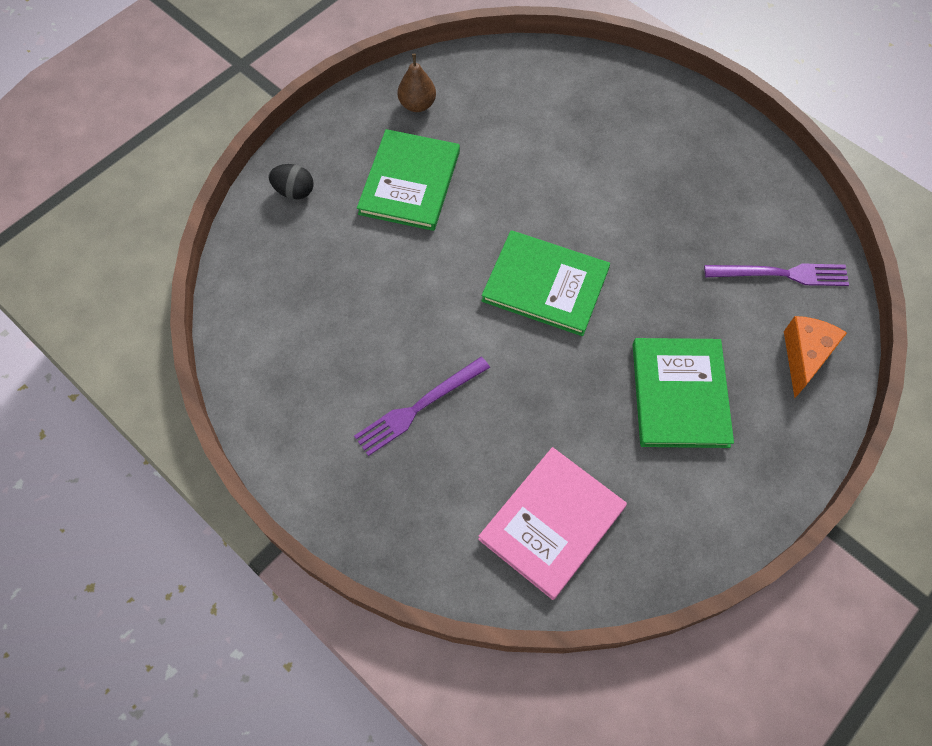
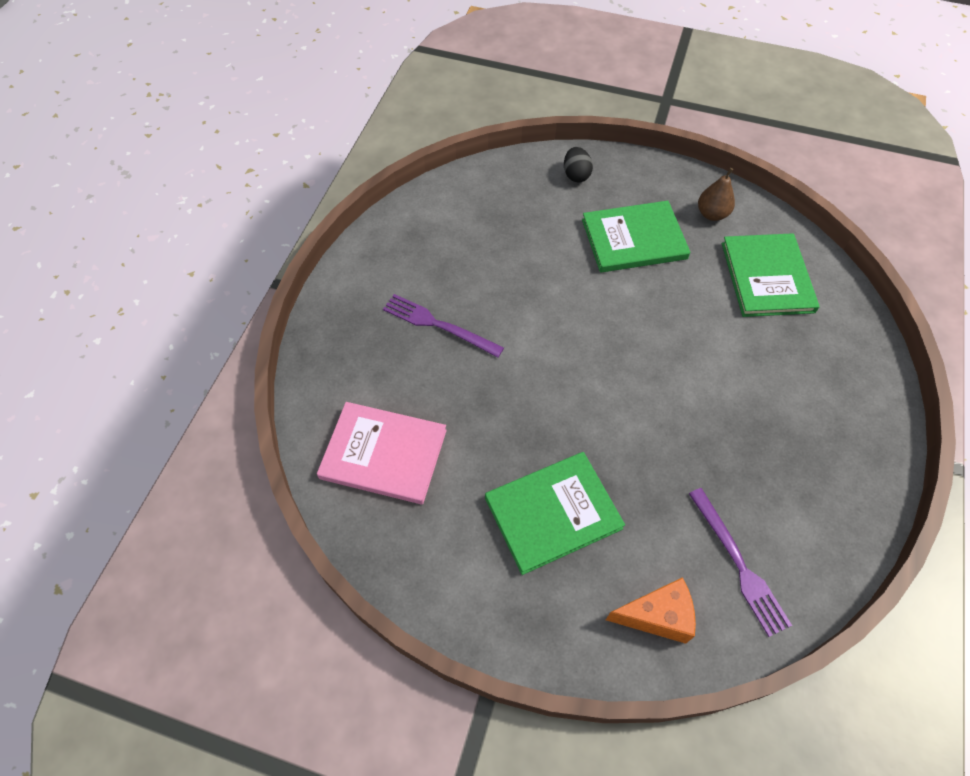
camera: 65 degrees right, 5 degrees down
green book [481,230,610,336] -> green book moved to [722,233,820,317]

